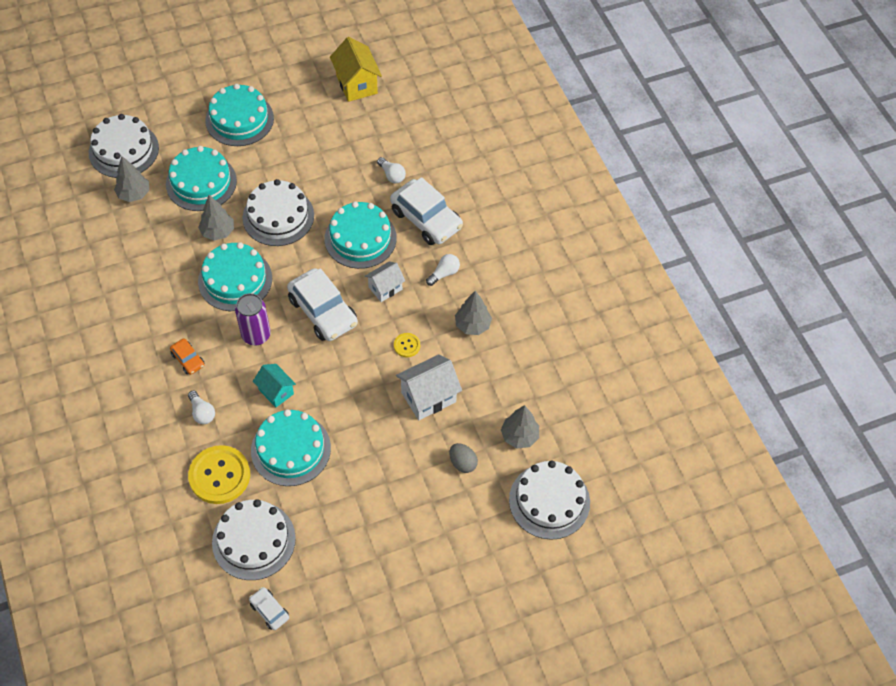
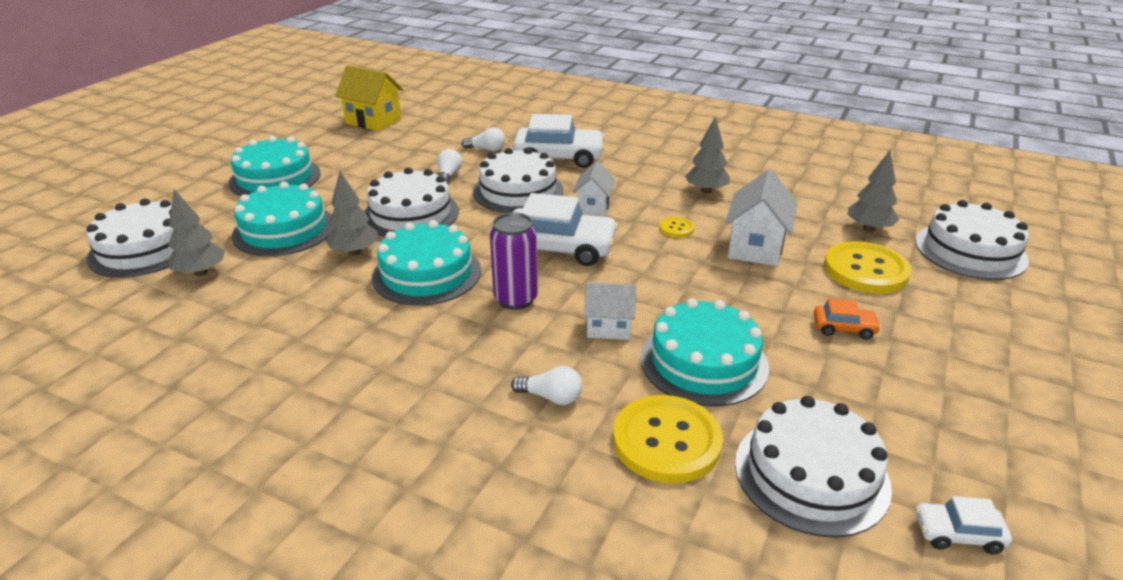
camera: 40 degrees left, 25 degrees down
orange car [170,339,205,375] -> orange car moved to [814,298,881,339]
turquoise house [253,364,296,407] -> white house [584,282,636,340]
turquoise cake [325,201,397,269] -> white cake [473,148,563,213]
white light bulb [426,254,460,286] -> white light bulb moved to [437,149,462,184]
grey egg [449,443,478,473] -> yellow button [824,241,912,294]

